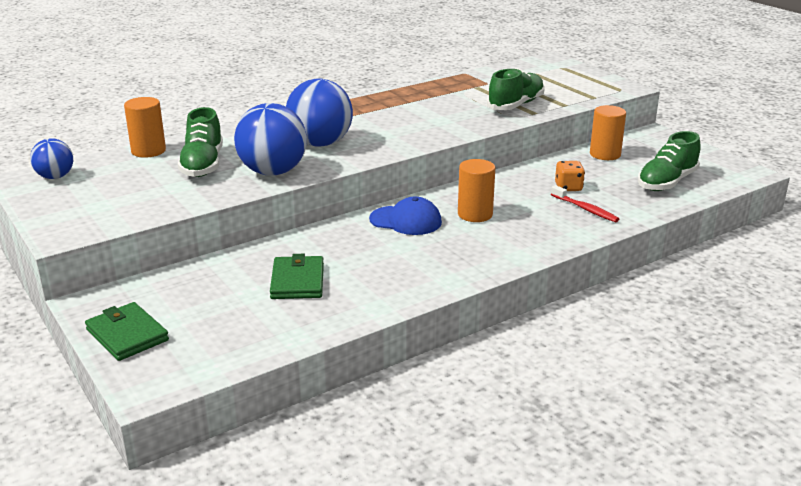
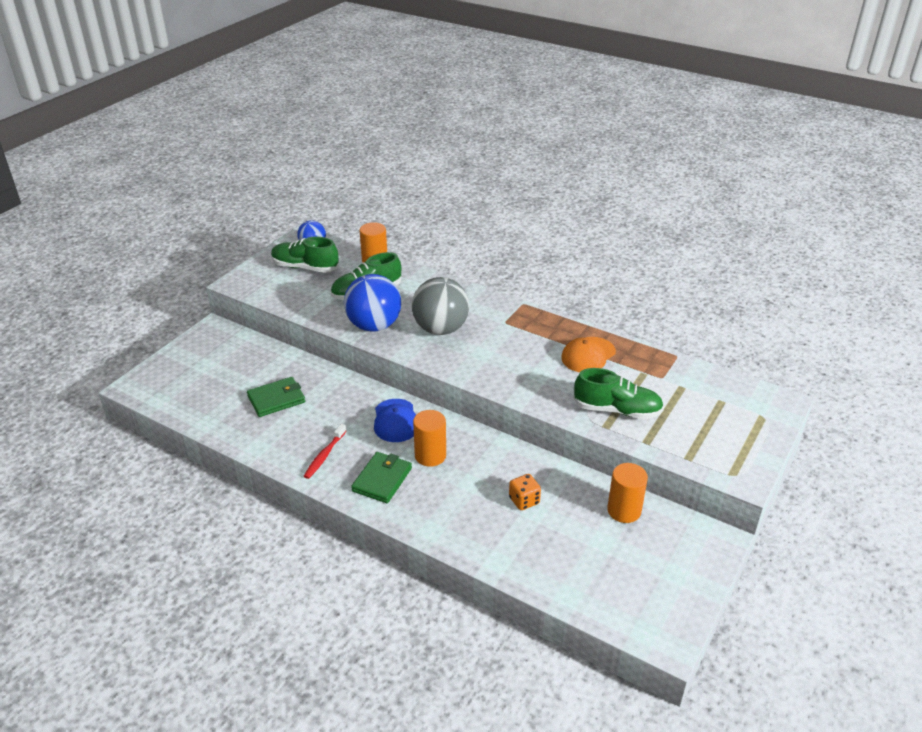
camera: 65 degrees right, 10 degrees up
green wallet [85,302,169,361] -> green wallet moved to [351,452,412,503]
blue ball [286,78,353,147] -> grey ball [412,277,470,335]
red toothbrush [551,185,619,222] -> red toothbrush moved to [304,424,346,479]
green shoe [638,131,700,191] -> green shoe moved to [271,237,339,273]
none -> orange cap [561,337,616,372]

